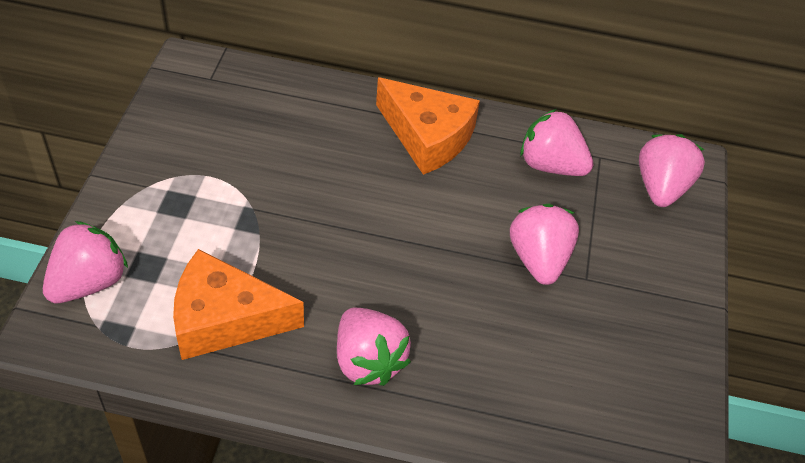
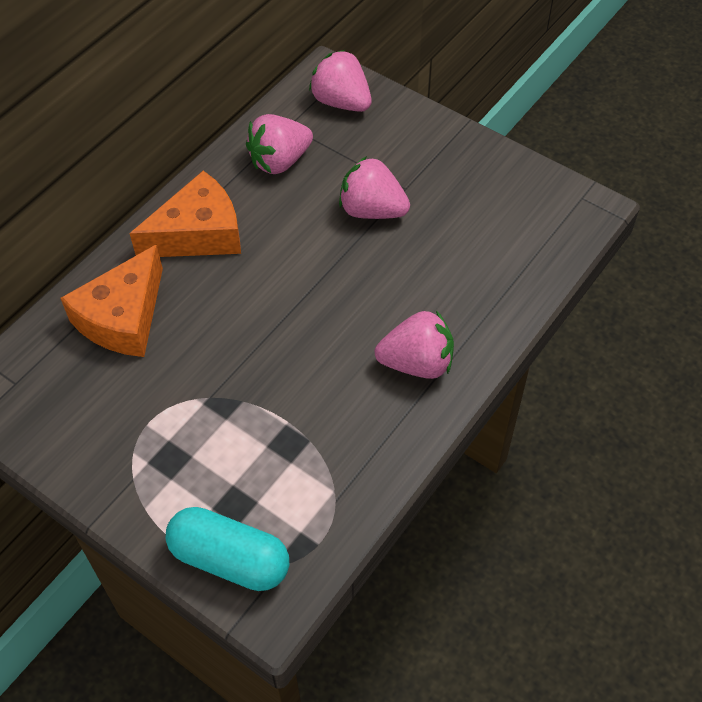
camera: 60 degrees left, 5 degrees up
pink strawberry [43,221,128,303] -> turquoise capsule [166,507,289,591]
orange cheese [173,249,304,360] -> orange cheese moved to [61,244,163,357]

